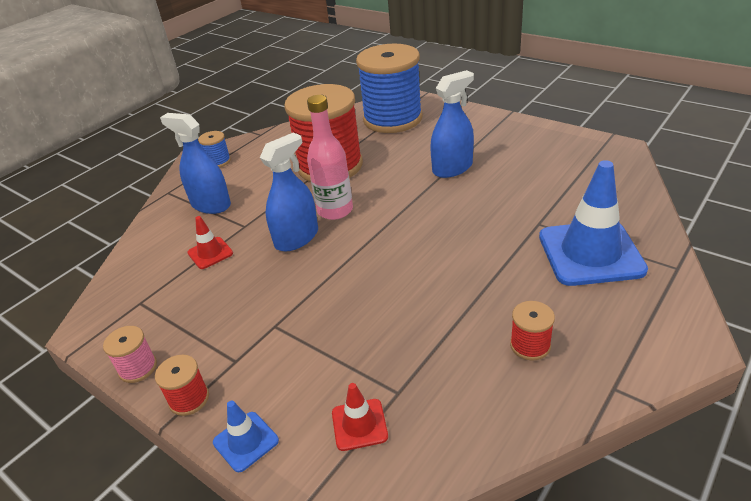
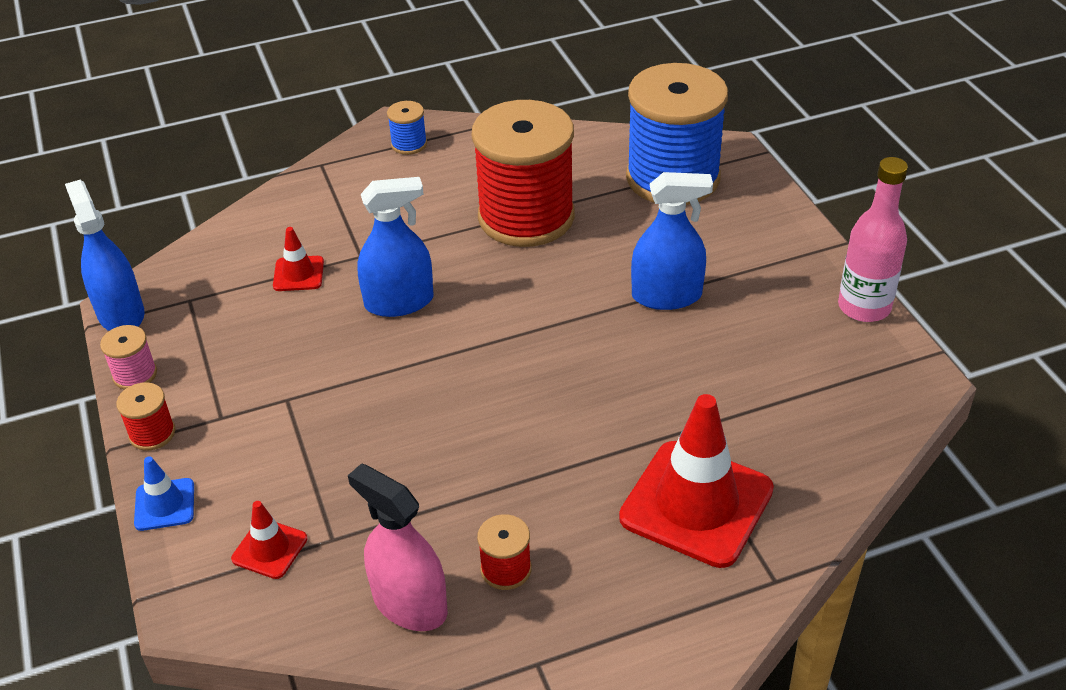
camera: 30 degrees right, 5 degrees up
blue spray bottle [160,113,231,214] -> blue spray bottle moved to [65,180,145,331]
pink bottle [307,95,353,220] -> pink bottle moved to [838,157,908,322]
blue traffic cone [539,160,648,286] -> red traffic cone [619,394,774,568]
none -> pink spray bottle [348,463,448,631]

